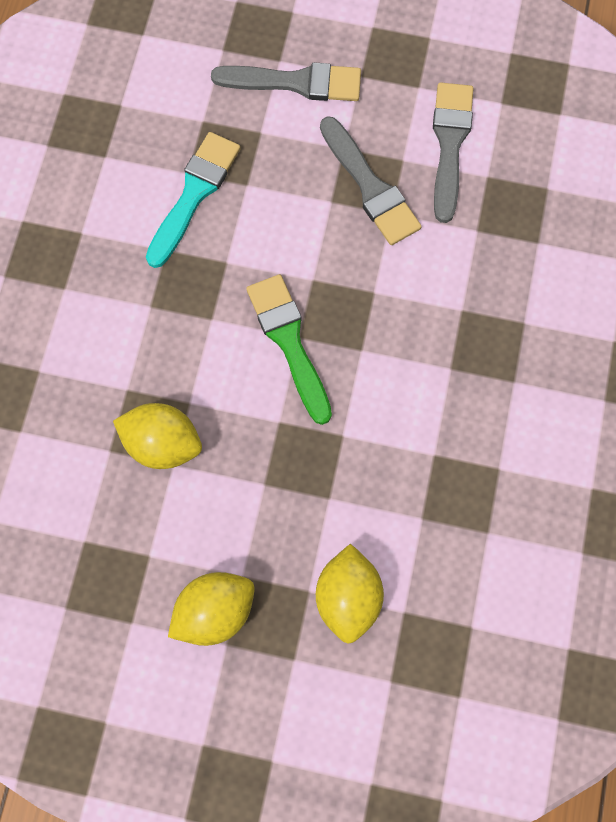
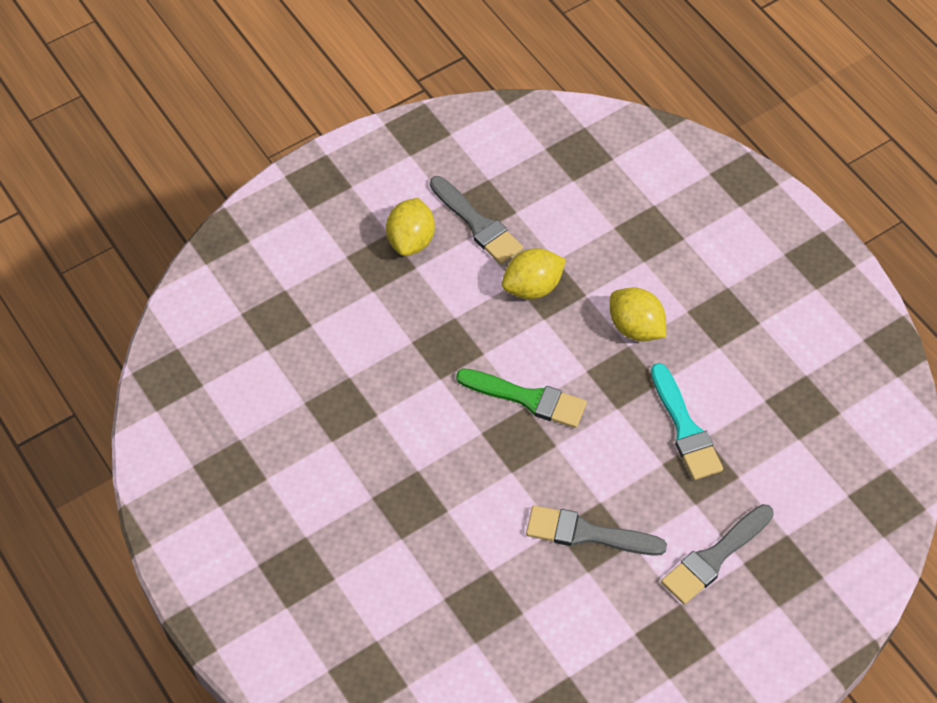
camera: 135 degrees right, 15 degrees down
yellow lemon [316,543,384,644] -> yellow lemon moved to [610,288,666,341]
grey brush [433,82,474,223] -> grey brush moved to [430,176,523,265]

